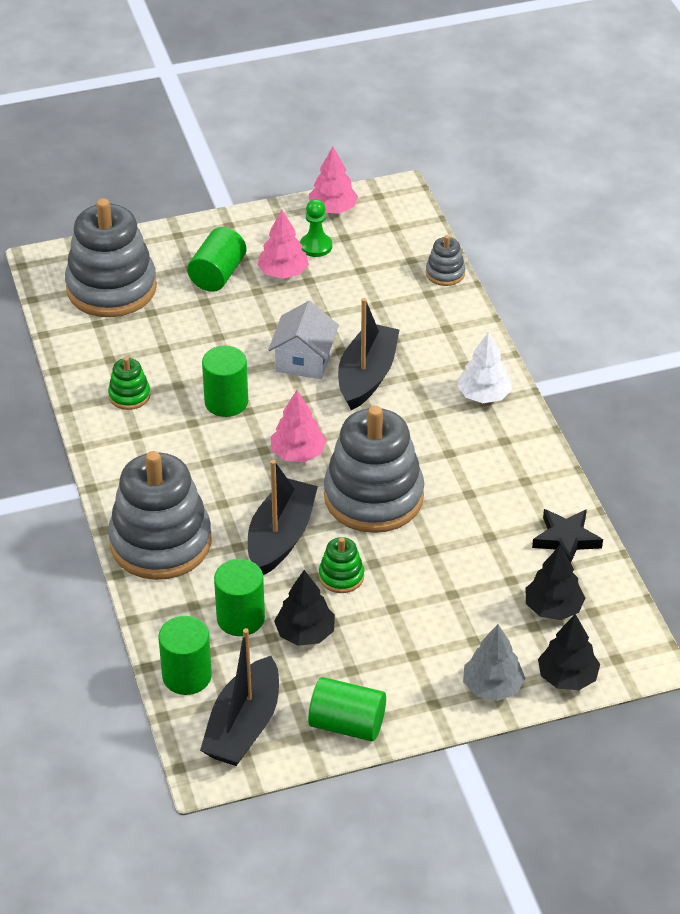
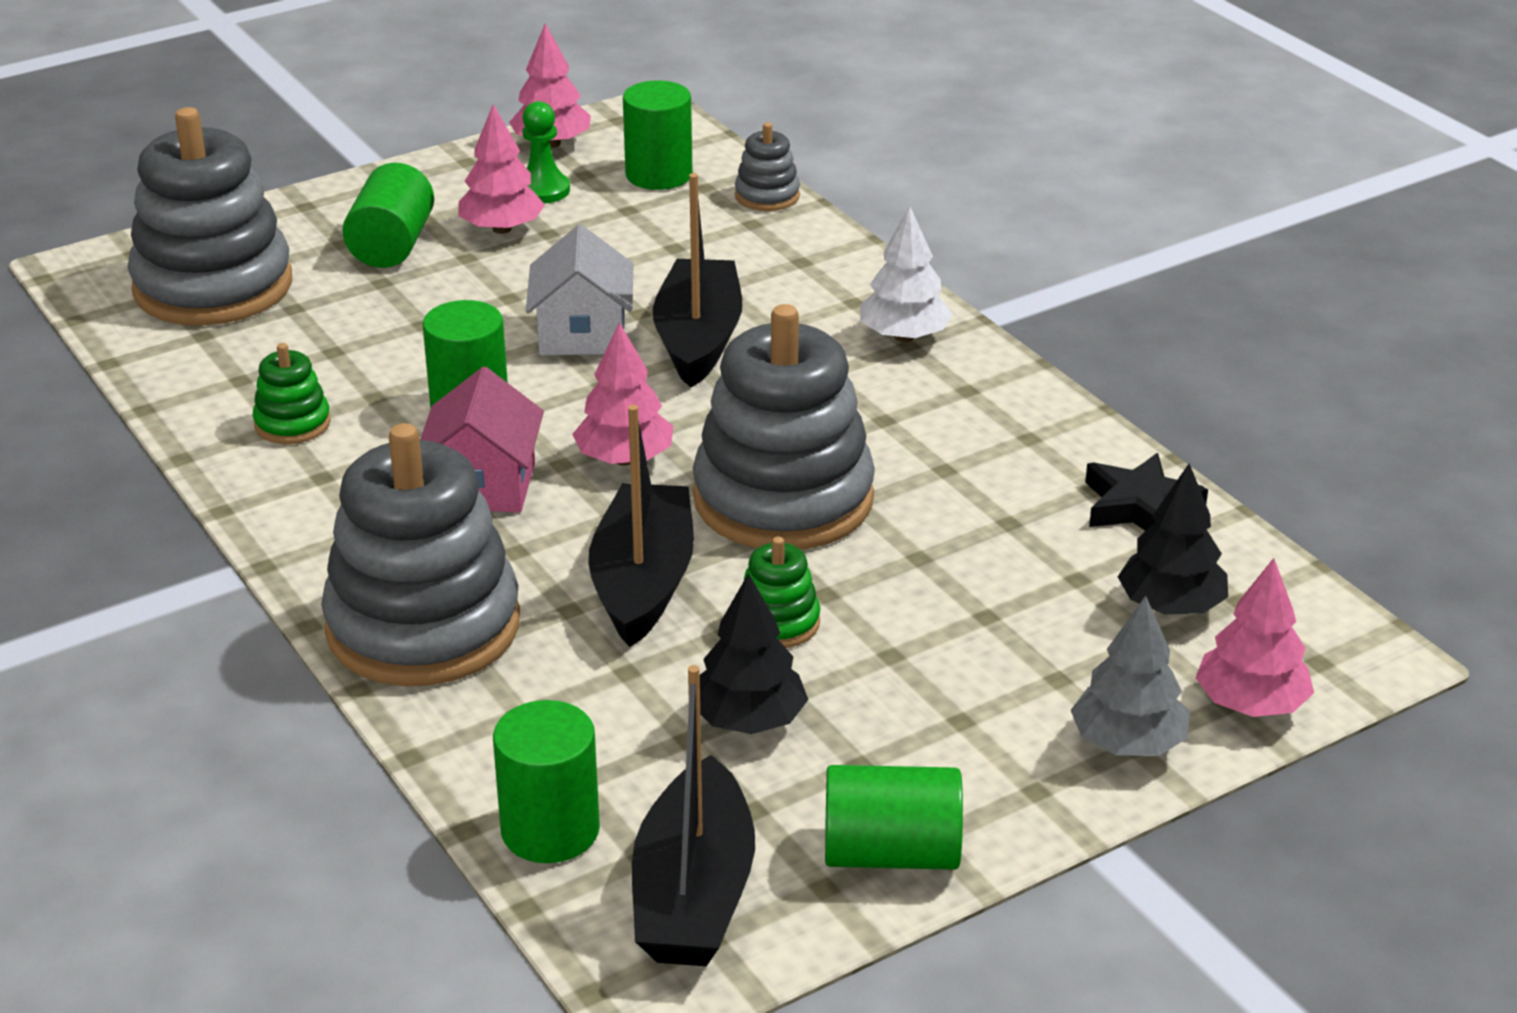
camera: 15 degrees left, 10 degrees down
green cylinder [214,559,265,636] -> green cylinder moved to [623,80,693,190]
black tree [538,614,600,690] -> pink tree [1196,558,1314,717]
none -> pink house [420,367,544,513]

